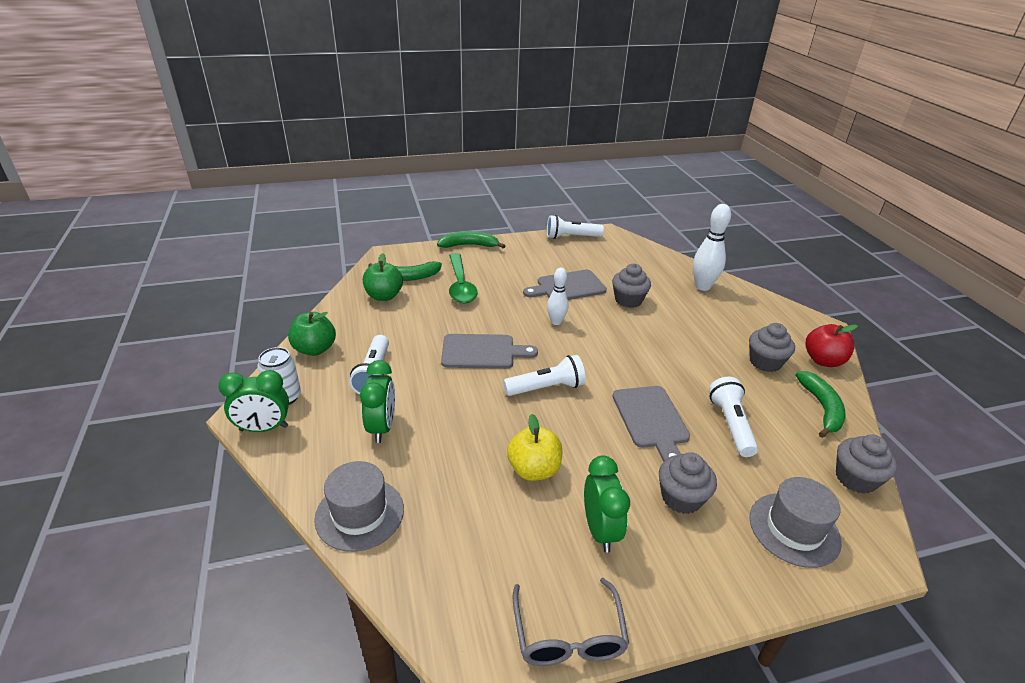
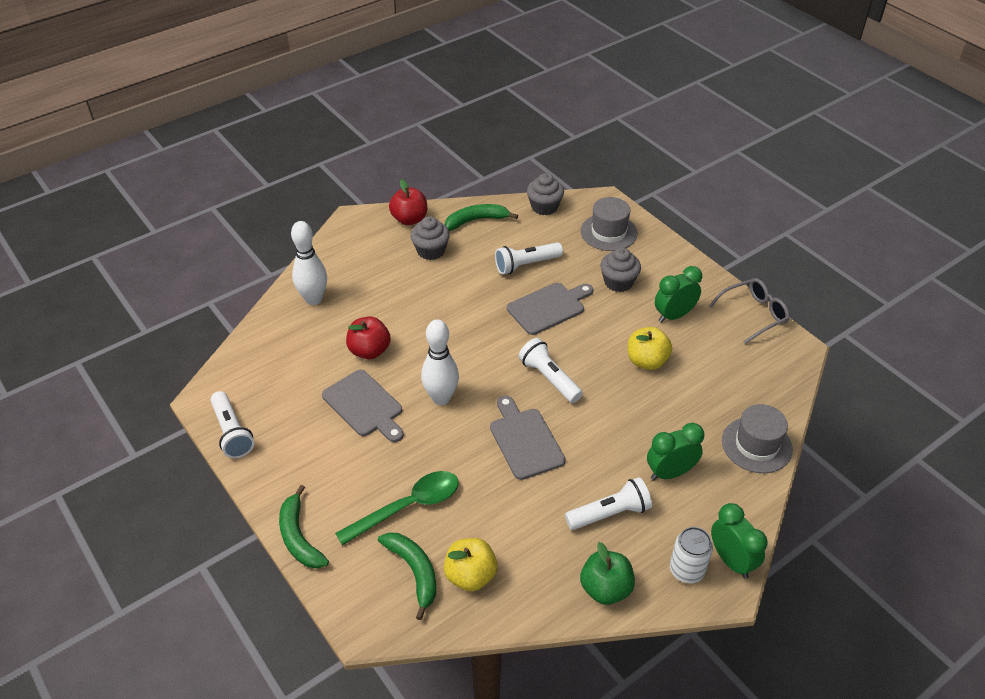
camera: 110 degrees left, 10 degrees up
green apple [363,253,403,301] -> yellow apple [444,538,498,591]
white bowling pin [547,268,568,325] -> white bowling pin [421,319,459,405], size x1.57
grey cupcake [612,264,651,308] -> red apple [346,316,391,359]

